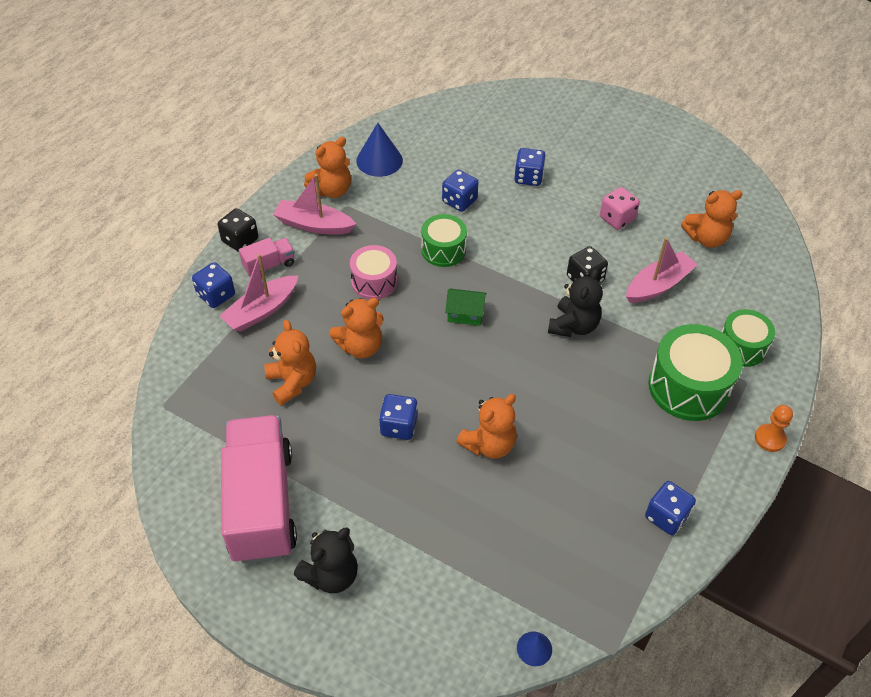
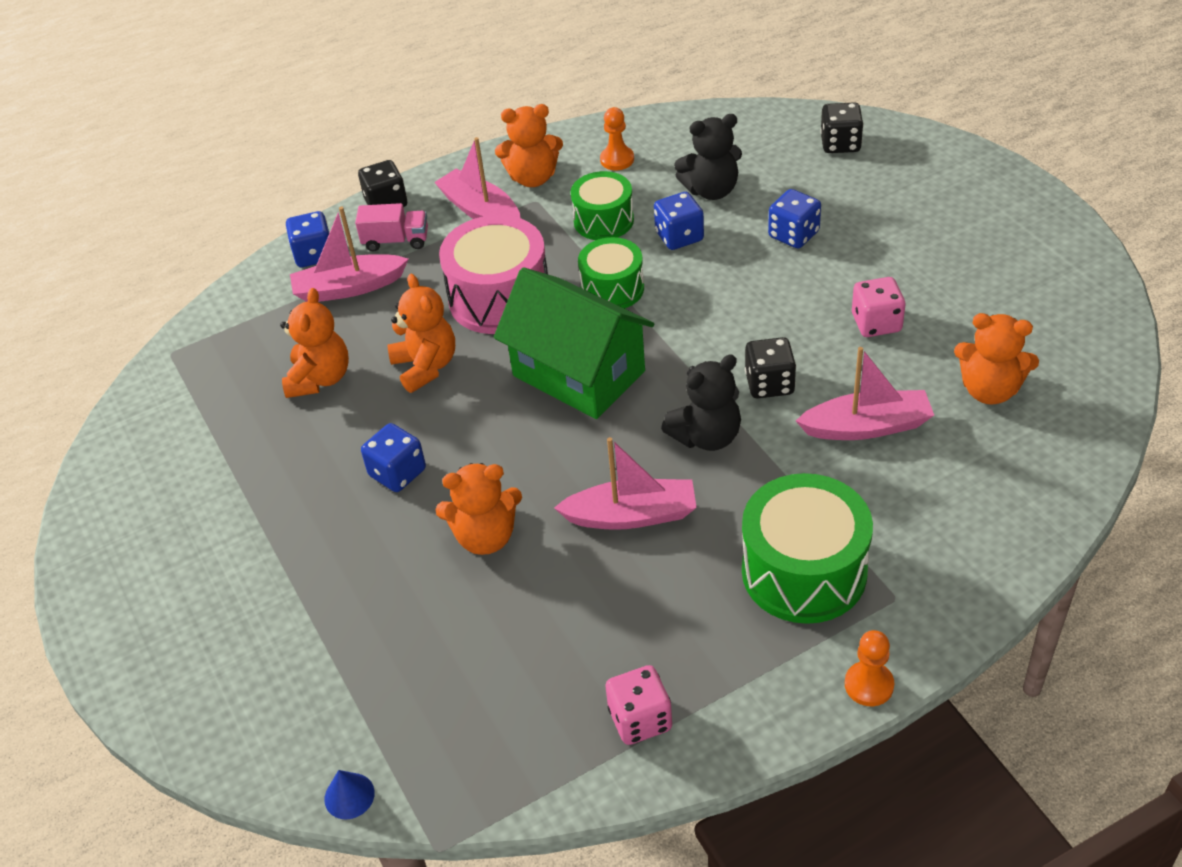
camera: 35 degrees right, 5 degrees down
pink truck [221,415,297,564] -> none
black teddy bear [294,527,358,593] -> black teddy bear moved to [674,114,742,200]
orange teddy bear [329,298,383,358] -> orange teddy bear turned 120 degrees counterclockwise [387,274,455,393]
pink drum [350,245,397,299] -> pink drum [439,215,548,334], size x1.61
blue cone [356,123,403,177] -> orange pawn [600,107,634,170]
green house [445,288,487,326] -> green house [494,267,654,419], size x2.27
blue dice [645,481,696,535] -> pink dice [605,665,672,745]
green drum [722,309,775,367] -> green drum moved to [571,171,634,240]
none -> pink boat [554,437,697,530]
none -> black dice [820,102,863,153]

